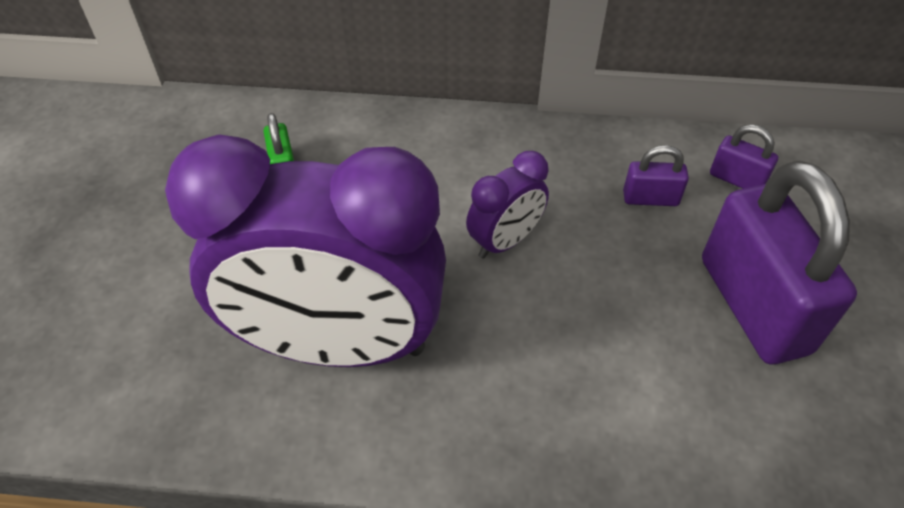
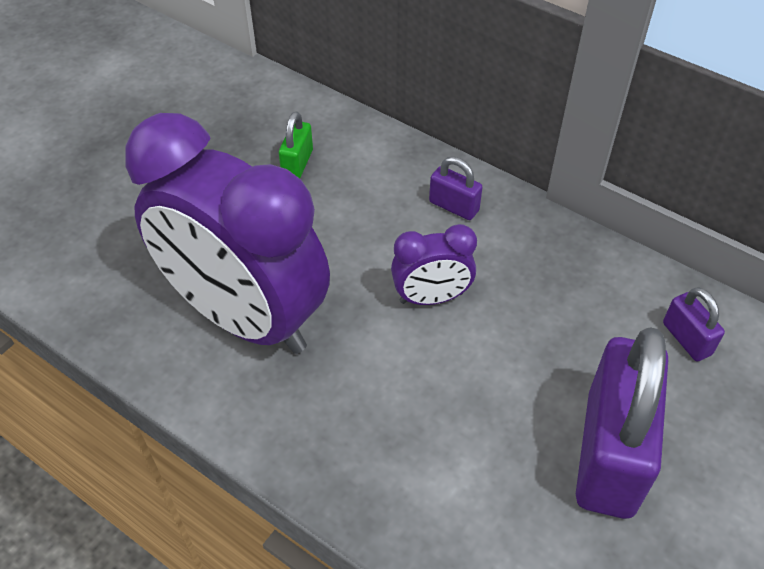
camera: 30 degrees right, 0 degrees up
purple padlock [623,145,689,206] -> purple padlock moved to [429,157,483,220]

